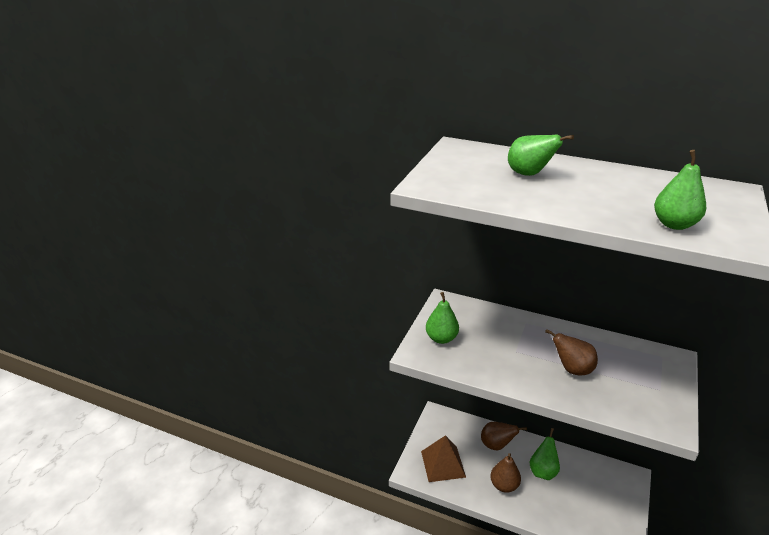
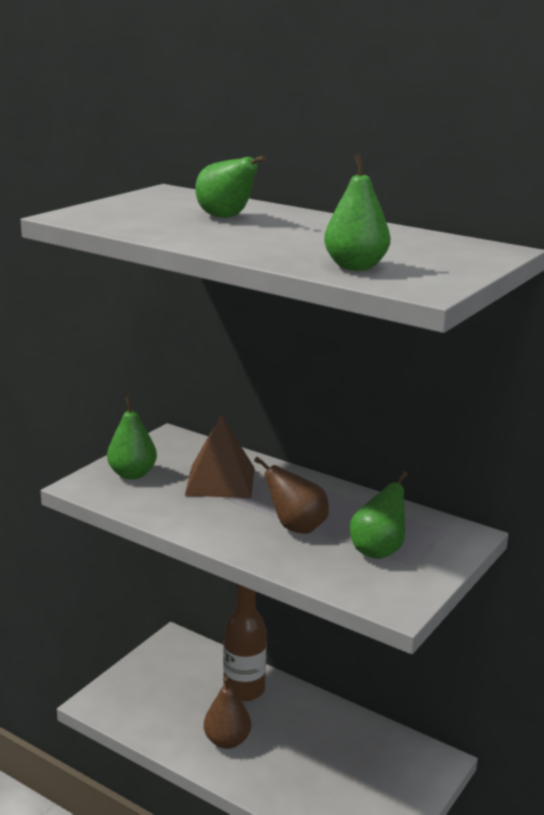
camera: 10 degrees right, 10 degrees down
brown pyramid [421,435,466,482] -> brown pyramid moved to [185,415,255,498]
brown pear [481,422,527,450] -> brown bottle [223,584,267,701]
green pear [530,428,560,480] -> green pear moved to [350,471,408,559]

